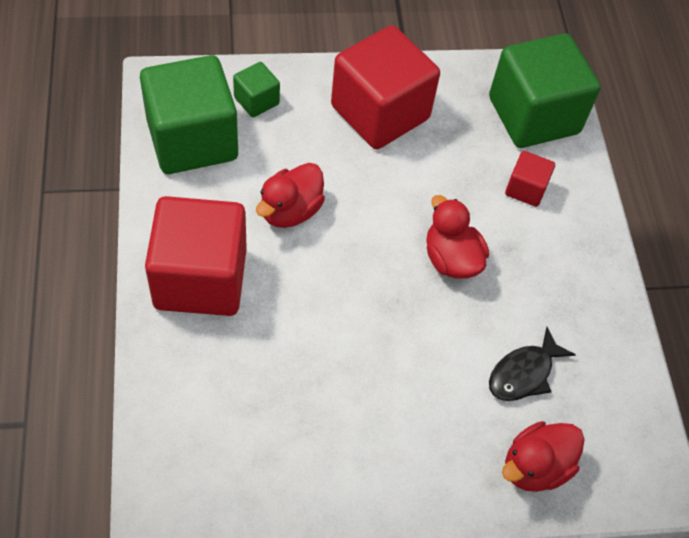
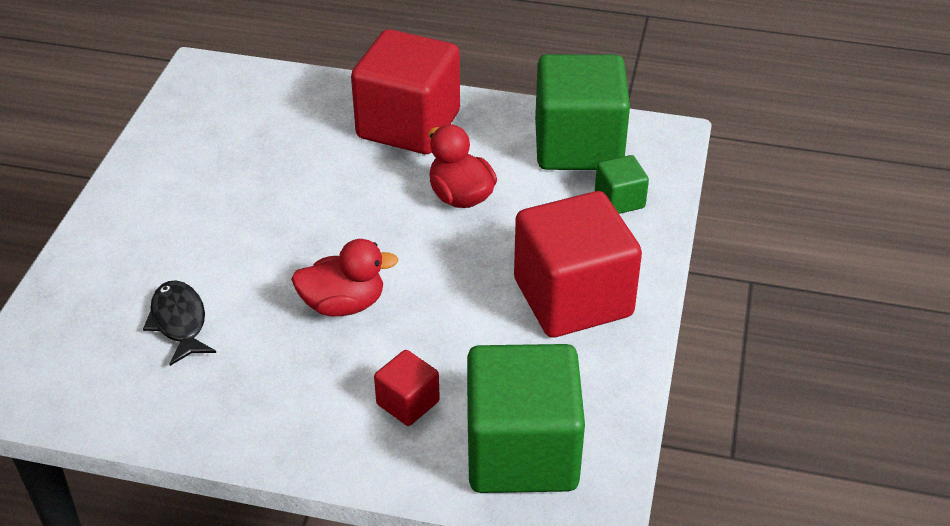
camera: 115 degrees right, 15 degrees down
red duck [502,421,585,492] -> none

